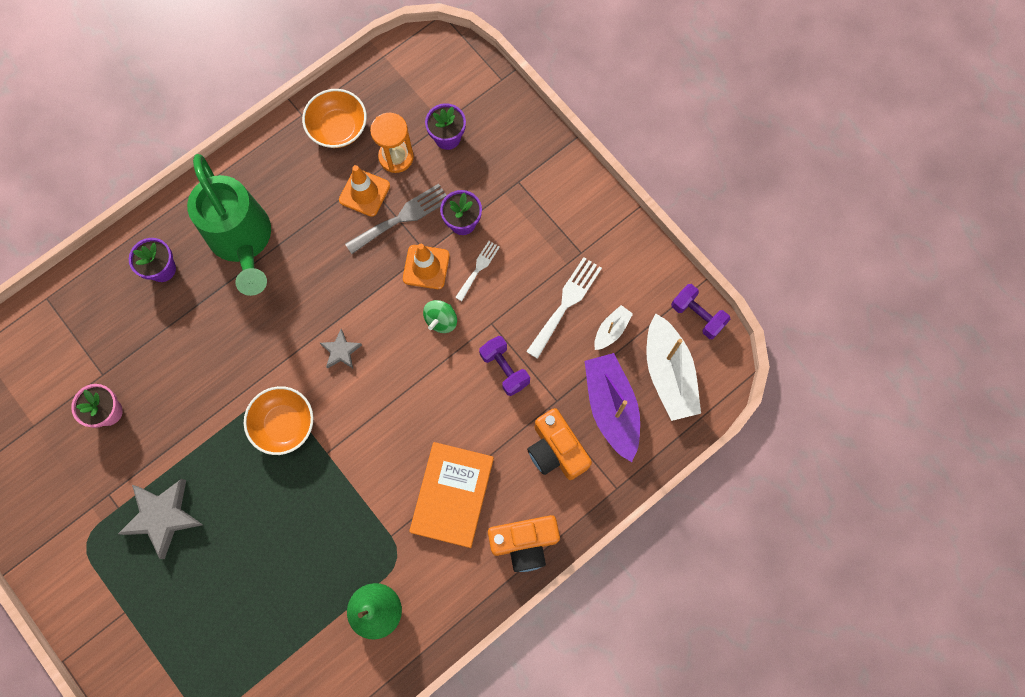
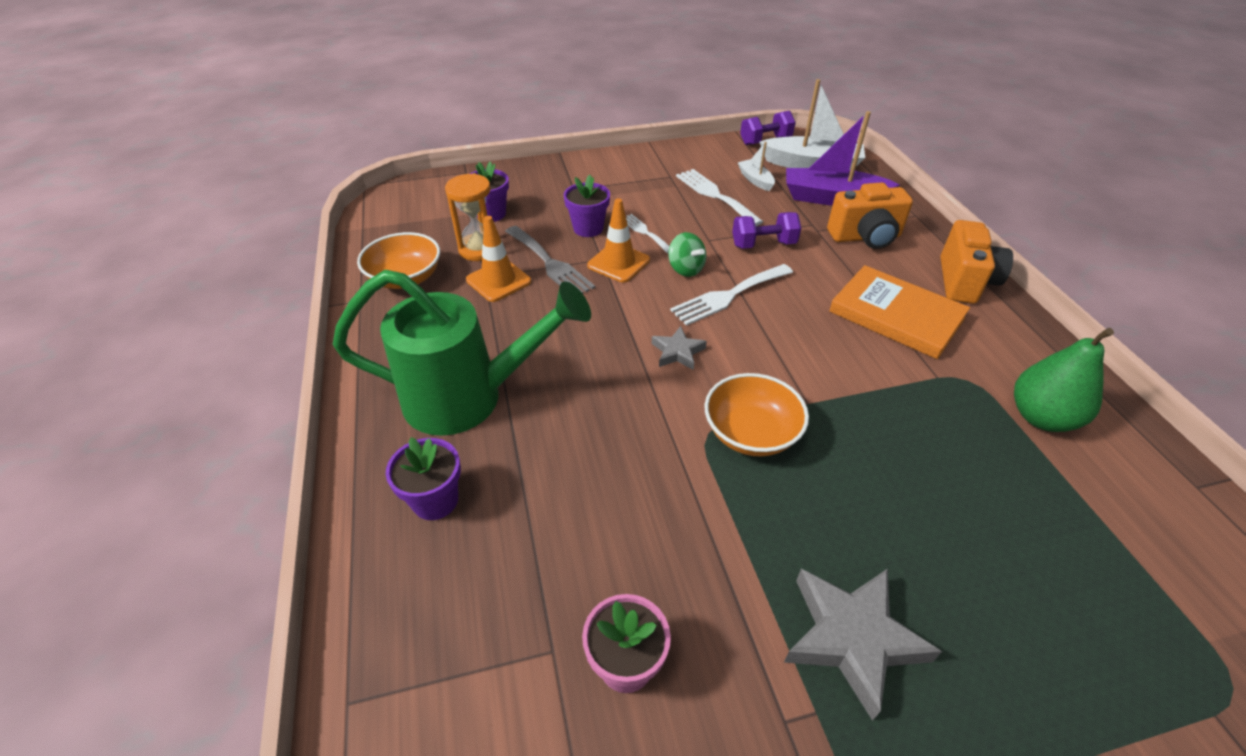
camera: 65 degrees left, 30 degrees down
grey fork [345,184,447,254] -> grey fork turned 150 degrees clockwise [505,226,595,294]
none -> white fork [670,264,793,326]

